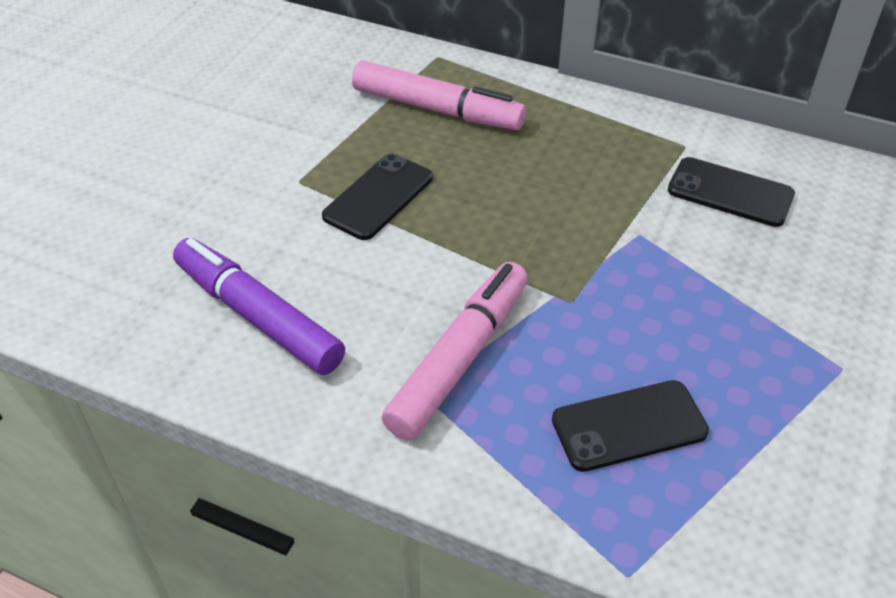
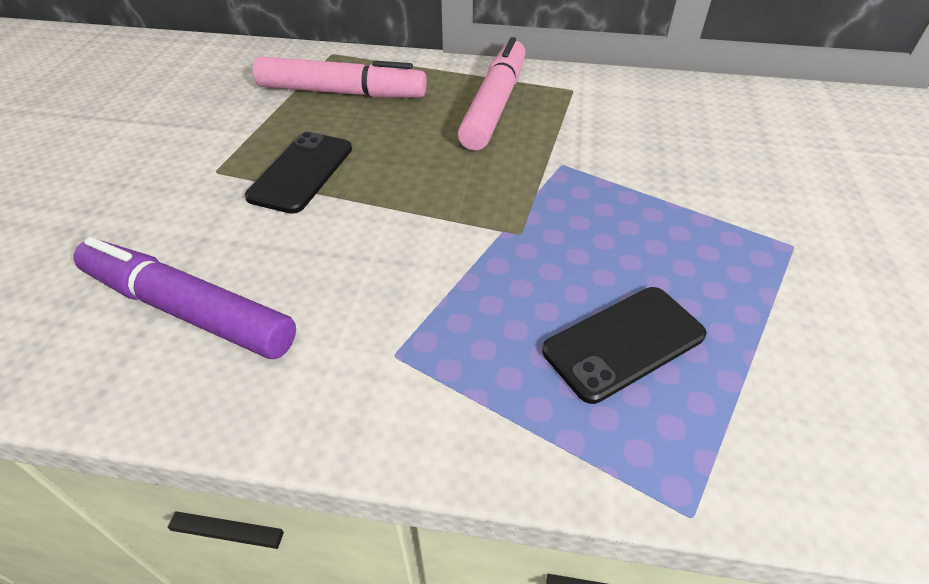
camera: 15 degrees left, 0 degrees up
pink marker [382,262,528,440] -> pink marker moved to [457,37,526,151]
black phone [668,157,795,227] -> none

